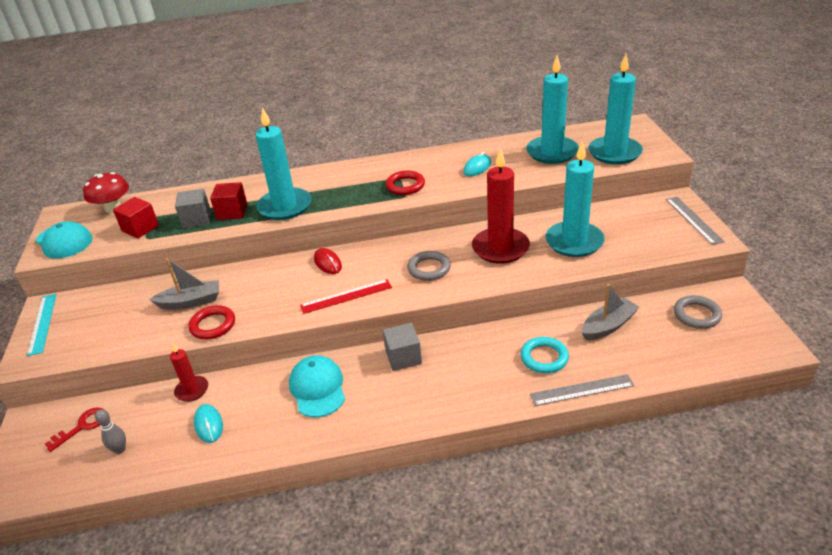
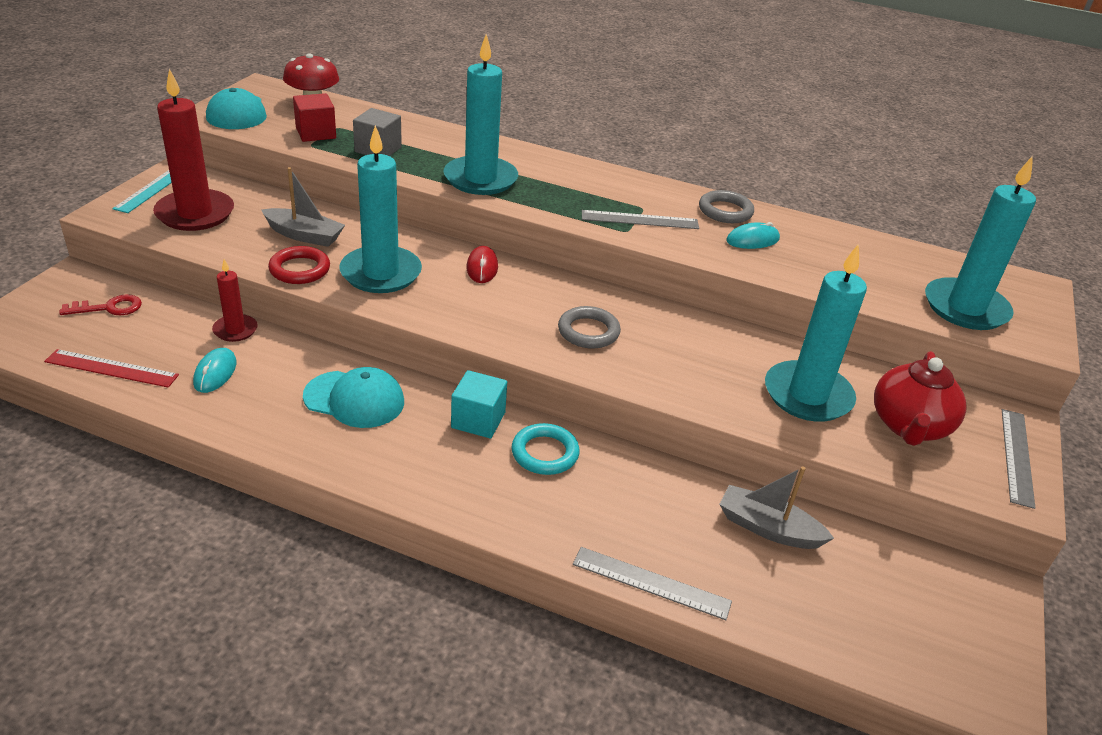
camera: 25 degrees right, 0 degrees up
grey bowling pin [95,409,126,454] -> none
red cube [210,182,248,220] -> none
turquoise cap [289,356,345,417] -> turquoise cap turned 90 degrees clockwise [303,367,404,428]
red ruler [300,279,392,314] -> red ruler moved to [44,349,179,388]
grey cube [383,323,422,371] -> turquoise cube [451,370,507,438]
red ring [386,171,425,195] -> grey ruler [582,210,699,229]
red candle [472,148,530,264] -> red candle moved to [153,69,234,231]
turquoise ring [520,337,569,373] -> turquoise ring moved to [511,423,580,475]
turquoise candle [526,55,579,164] -> turquoise candle moved to [339,125,422,293]
grey boat [582,284,640,340] -> grey boat turned 150 degrees counterclockwise [719,466,834,549]
grey ring [674,295,722,329] -> grey ring moved to [699,190,754,223]
none -> red teapot [874,351,967,446]

